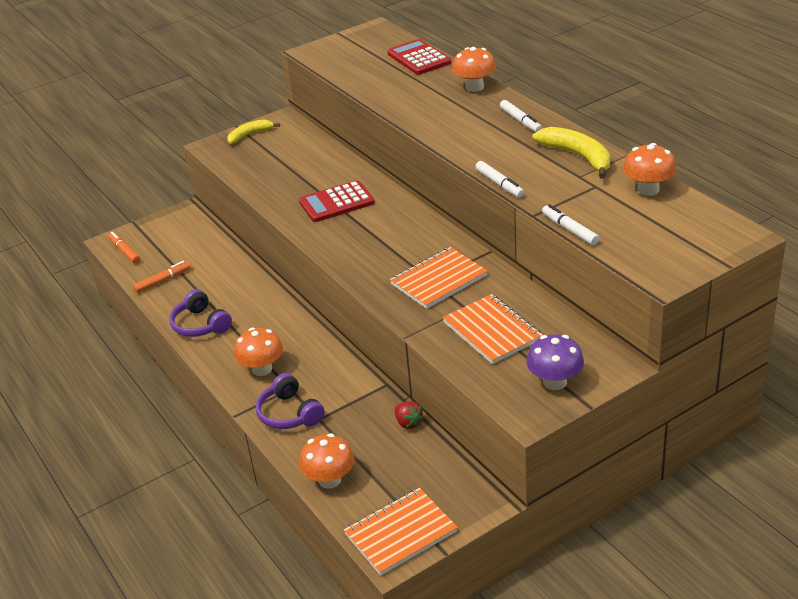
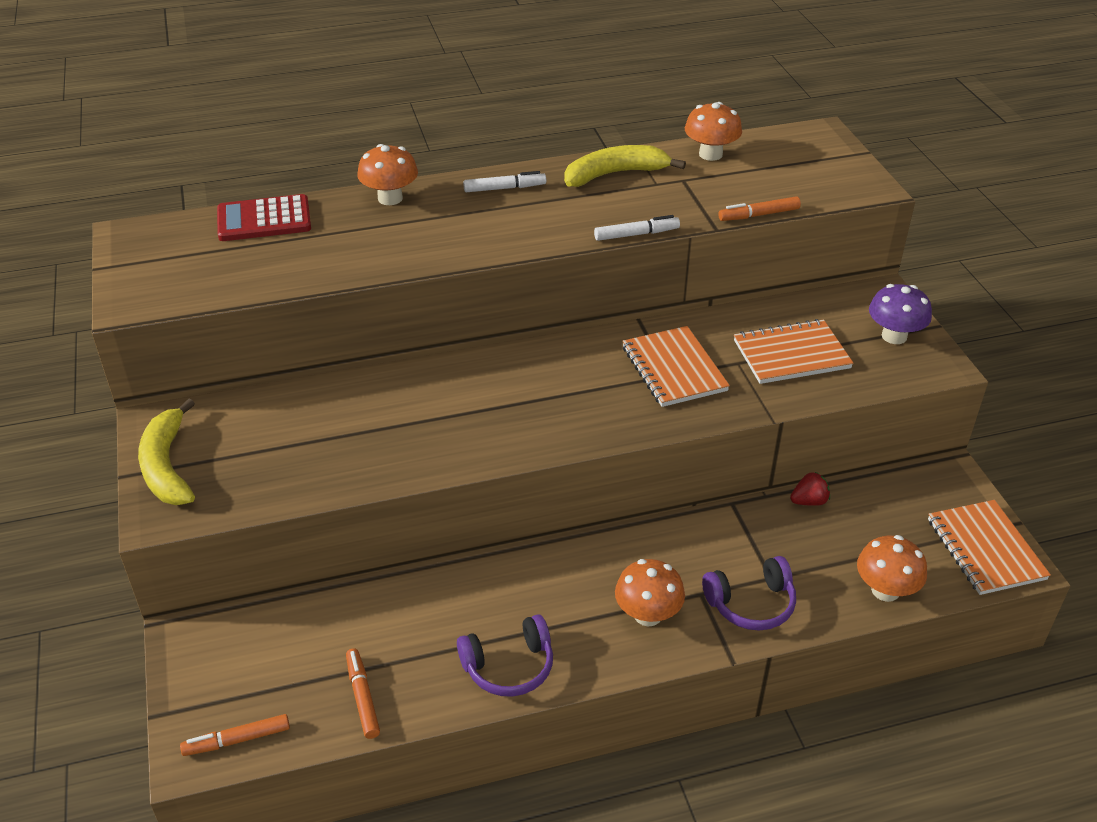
camera: 75 degrees left, 5 degrees up
yellow banana [227,119,280,144] -> yellow banana [138,399,195,505], size x1.54
red calculator [299,180,375,222] -> none
white marker [542,204,599,245] -> orange marker [718,196,801,221]

